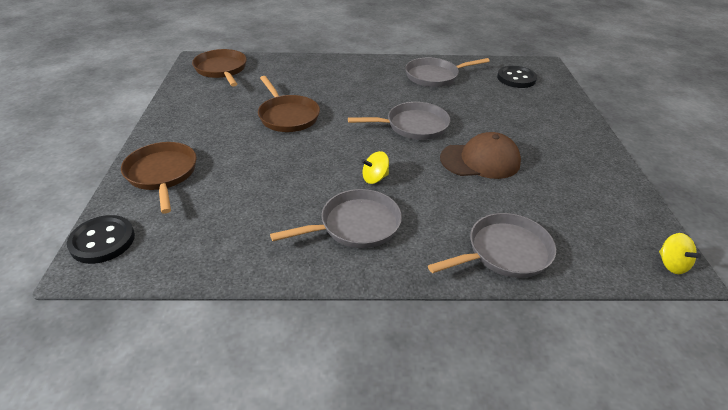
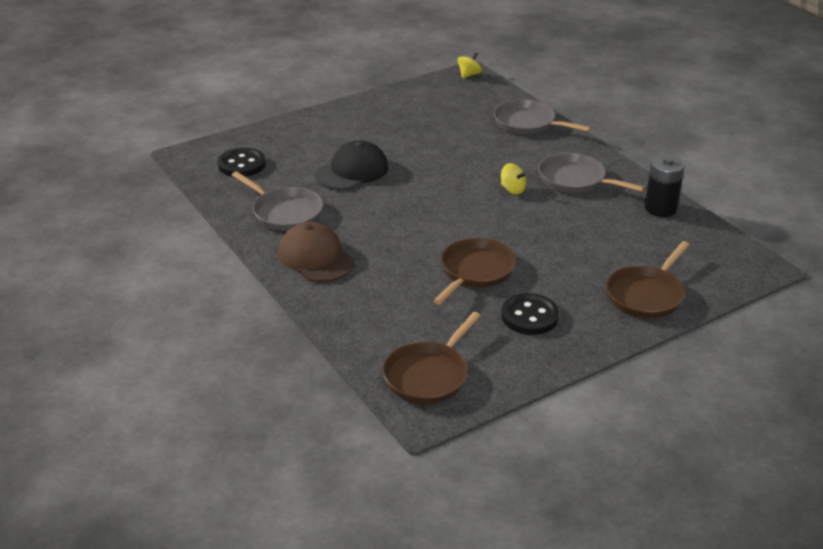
camera: 120 degrees left, 5 degrees down
black button [67,215,135,264] -> black button moved to [501,293,559,335]
grey pan [348,102,451,140] -> none
brown cap [440,132,521,179] -> brown cap moved to [278,222,354,282]
none -> black cap [315,140,388,190]
none -> black battery [645,155,685,217]

